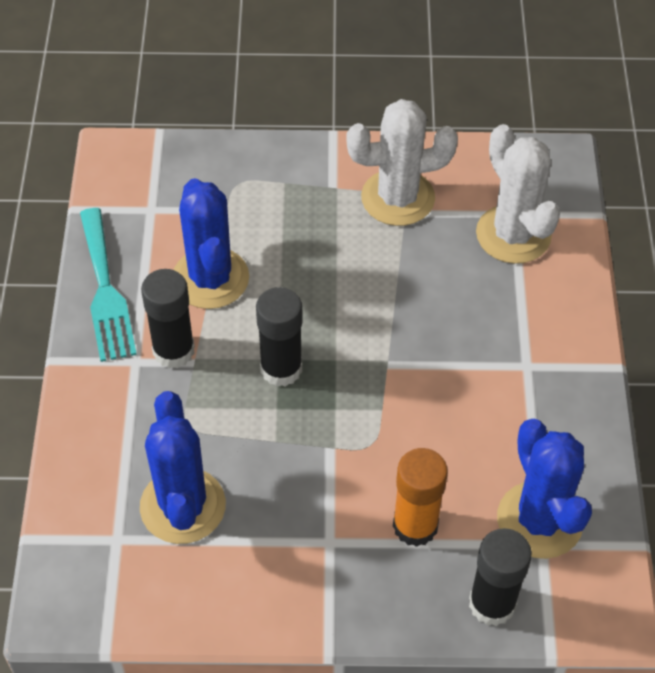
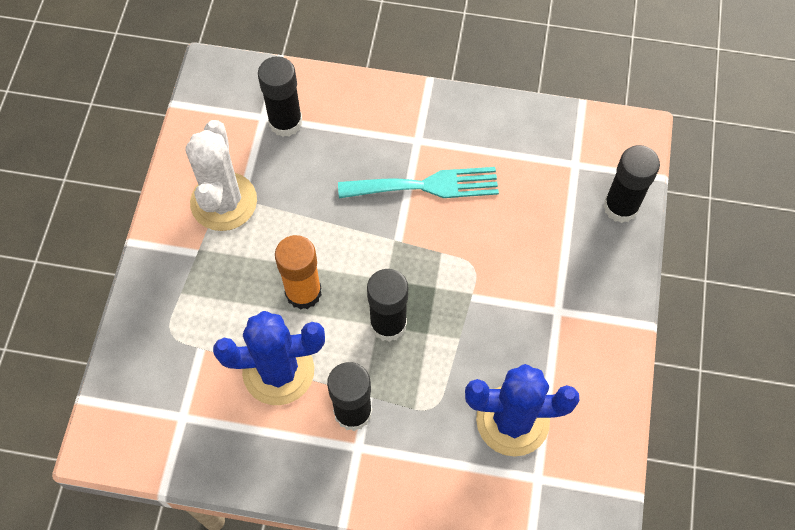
camera: 80 degrees left, 10 degrees up
turquoise fork [80,208,137,362] -> turquoise fork moved to [338,167,499,198]
orange glue stick [393,448,448,547] -> orange glue stick moved to [275,235,322,310]
white cactus [476,124,560,264] -> black glue stick [258,56,302,137]
blue cactus [497,419,592,559] -> none

